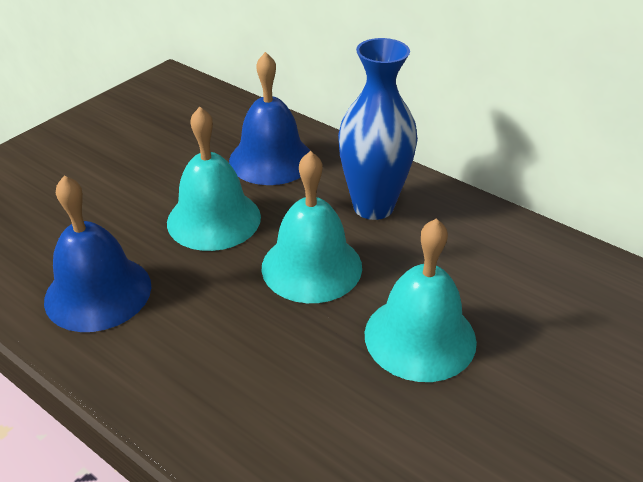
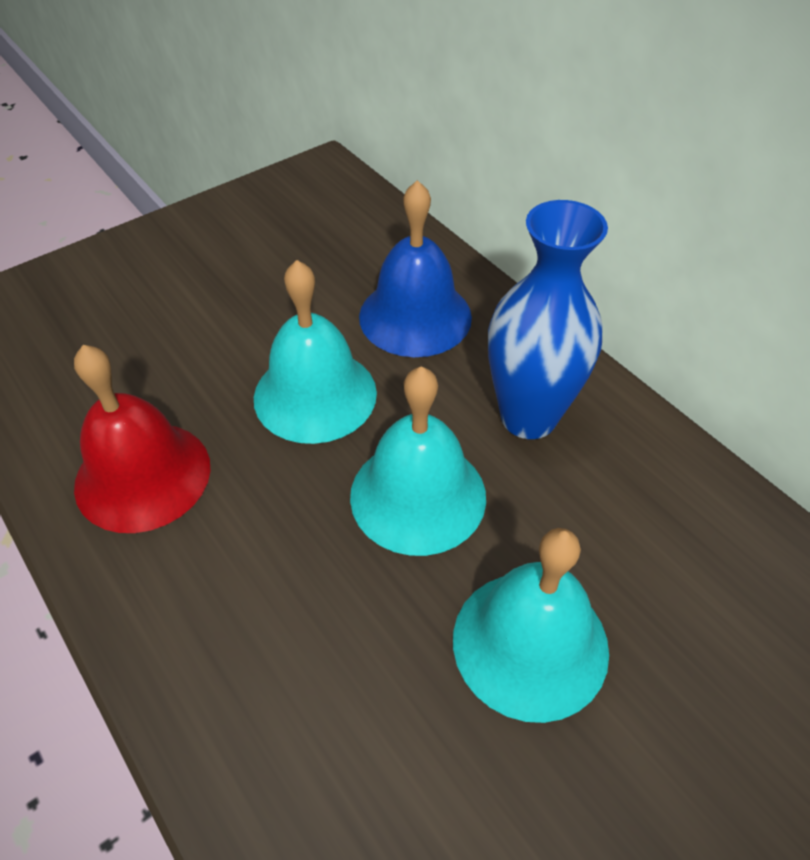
camera: 15 degrees right, 10 degrees up
blue bell [44,176,151,332] -> red bell [74,345,211,533]

